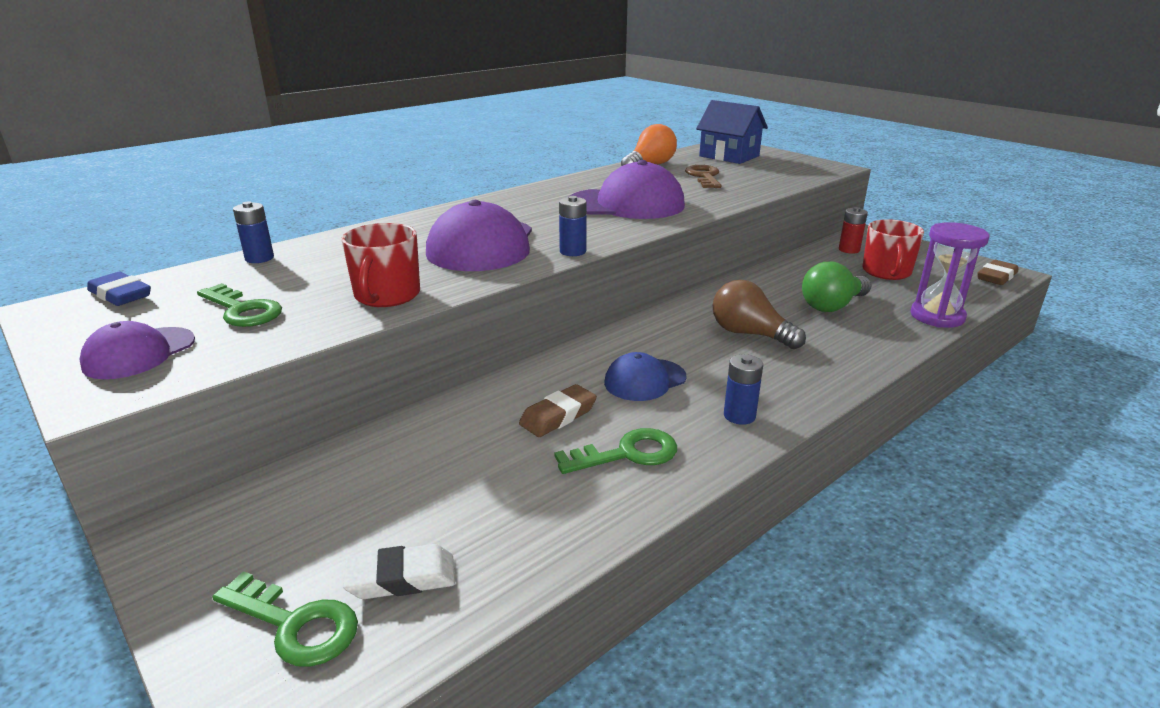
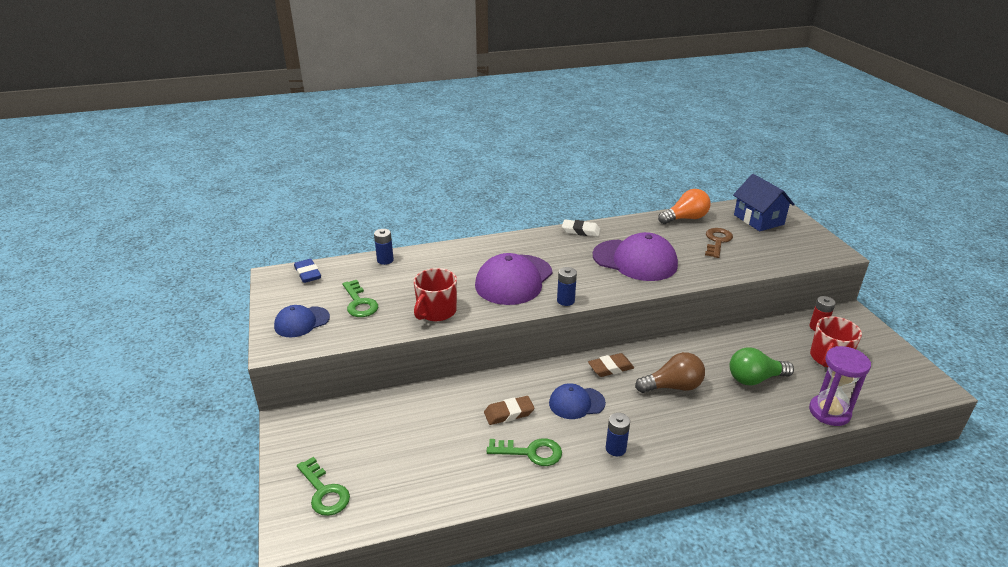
camera: 25 degrees right, 5 degrees up
purple cap [79,321,195,379] -> blue cap [274,305,330,337]
white eraser [343,544,455,599] -> white eraser moved to [562,219,601,237]
brown light bulb [713,280,806,349] -> brown light bulb turned 105 degrees clockwise [635,352,705,393]
brown eraser [977,260,1018,285] -> brown eraser moved to [588,353,634,377]

